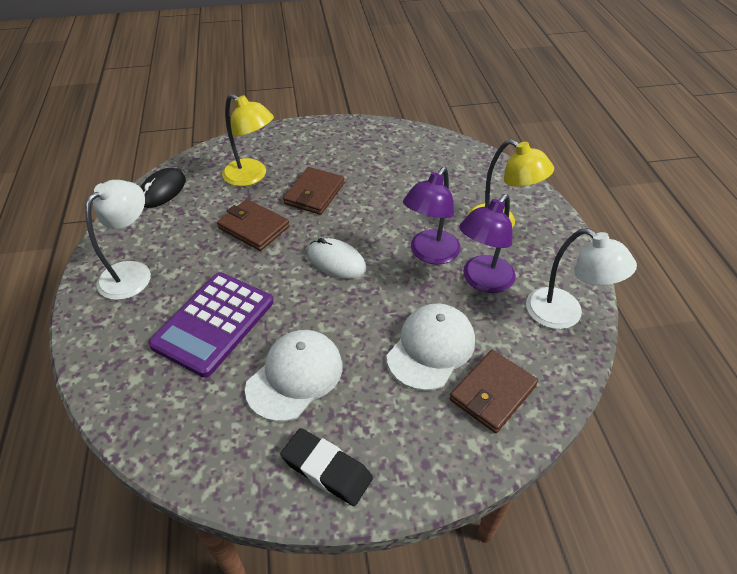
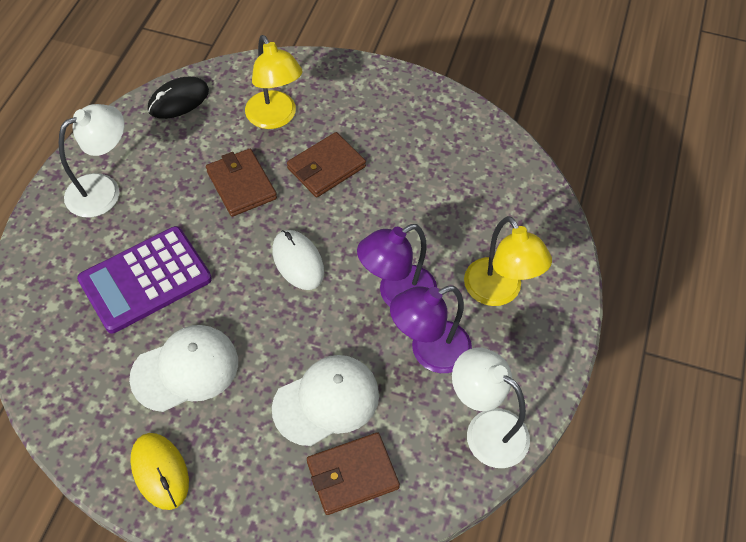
camera: 25 degrees right, 10 degrees up
black eraser [280,428,373,506] -> yellow mouse [130,433,189,510]
white lamp [526,228,637,329] -> white lamp turned 150 degrees clockwise [452,348,530,468]

